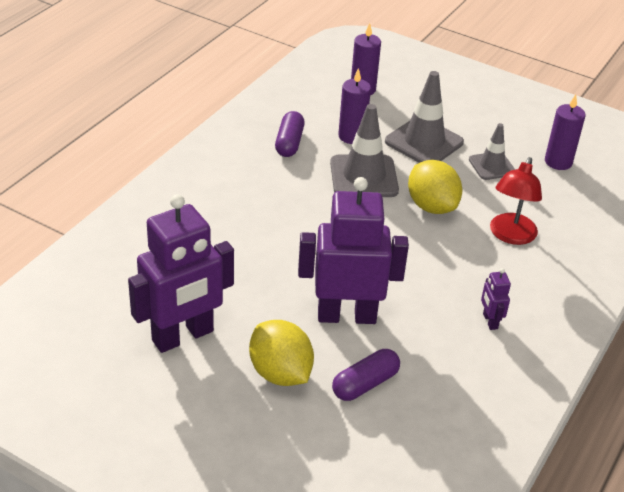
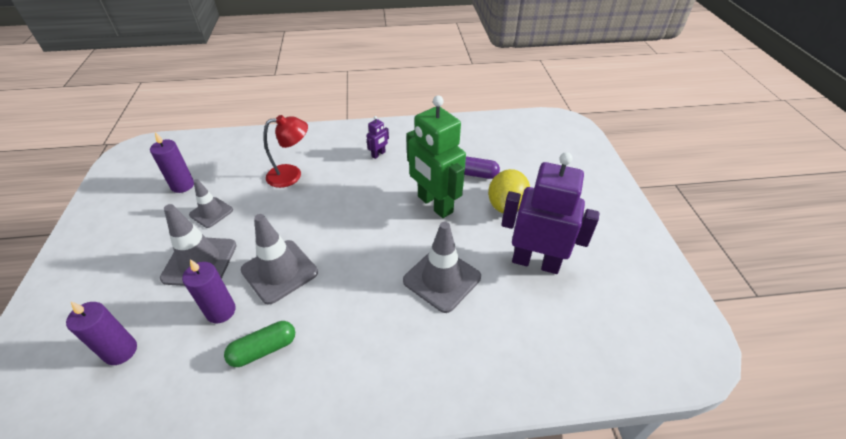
camera: 125 degrees left, 5 degrees up
purple capsule [275,111,305,157] -> green capsule [224,321,295,367]
purple robot [298,177,409,324] -> green robot [406,96,466,218]
yellow lemon [408,160,462,214] -> none
none -> grey traffic cone [403,222,481,313]

